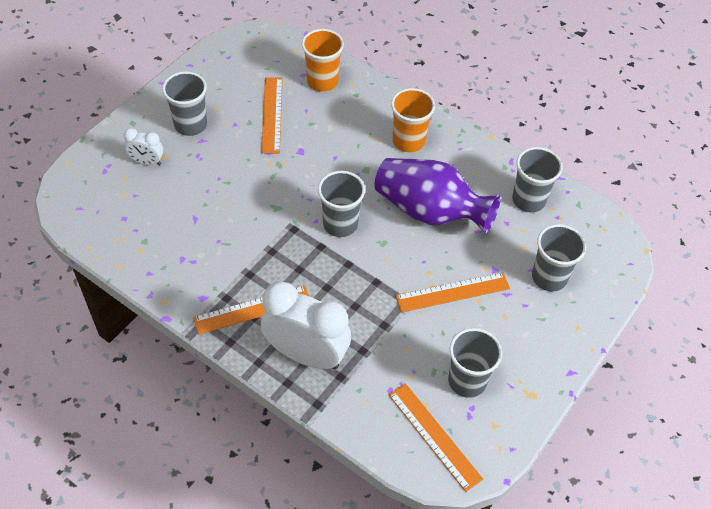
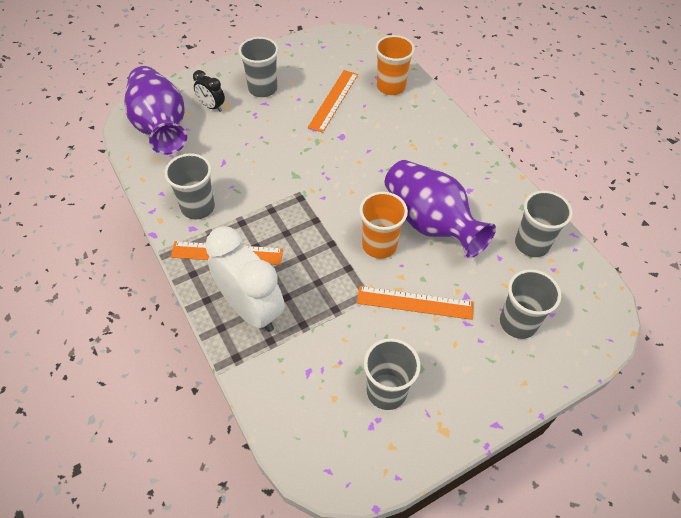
camera: 25 degrees right, 0 degrees up
white clock [123,128,163,165] -> black clock [193,70,225,112]
grey cup [318,171,365,237] -> grey cup moved to [164,153,215,219]
orange ruler [388,383,483,492] -> none
orange cup [391,88,435,152] -> orange cup moved to [359,192,408,259]
none -> purple vase [124,66,187,155]

